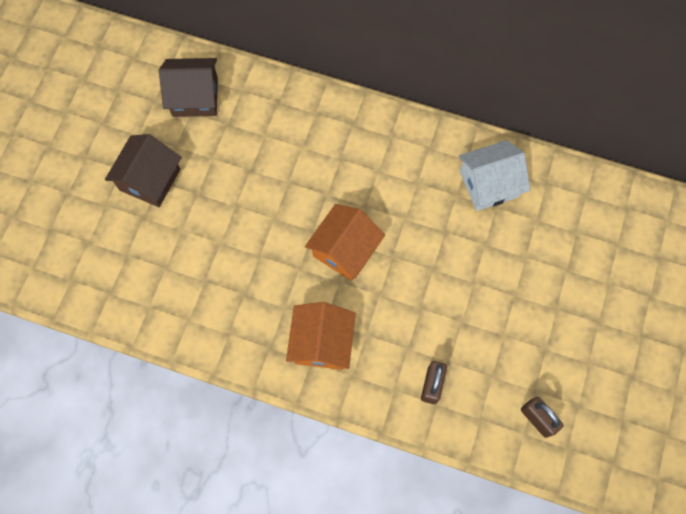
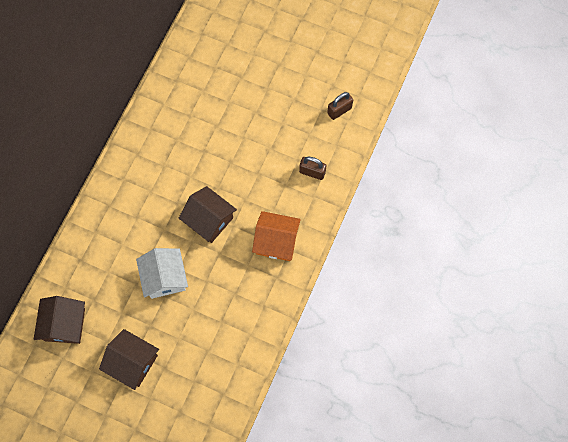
camera: 85 degrees left, 0 degrees up
orange house [305,204,385,281] -> brown house [179,186,237,243]
white house [458,140,530,211] -> white house moved to [136,248,188,299]

